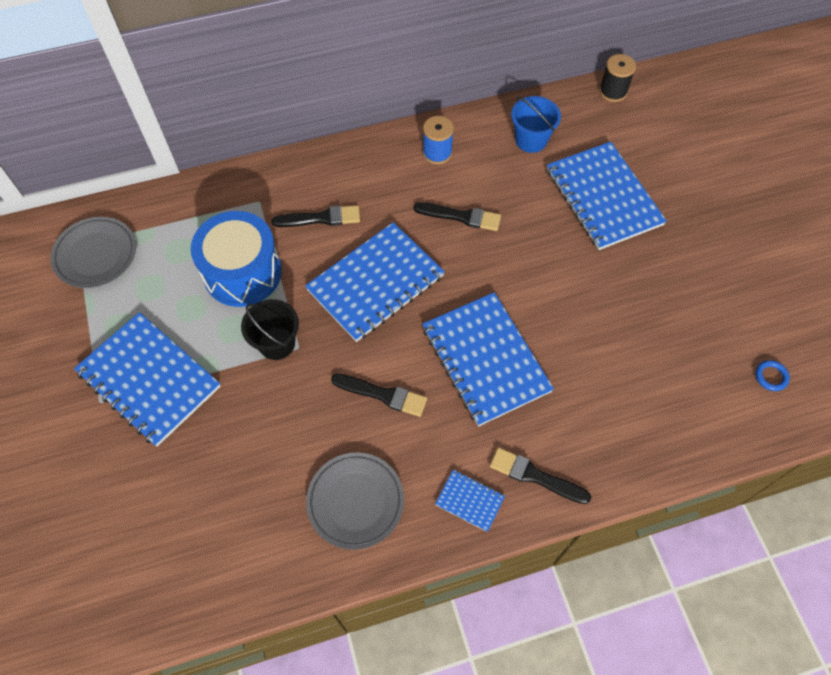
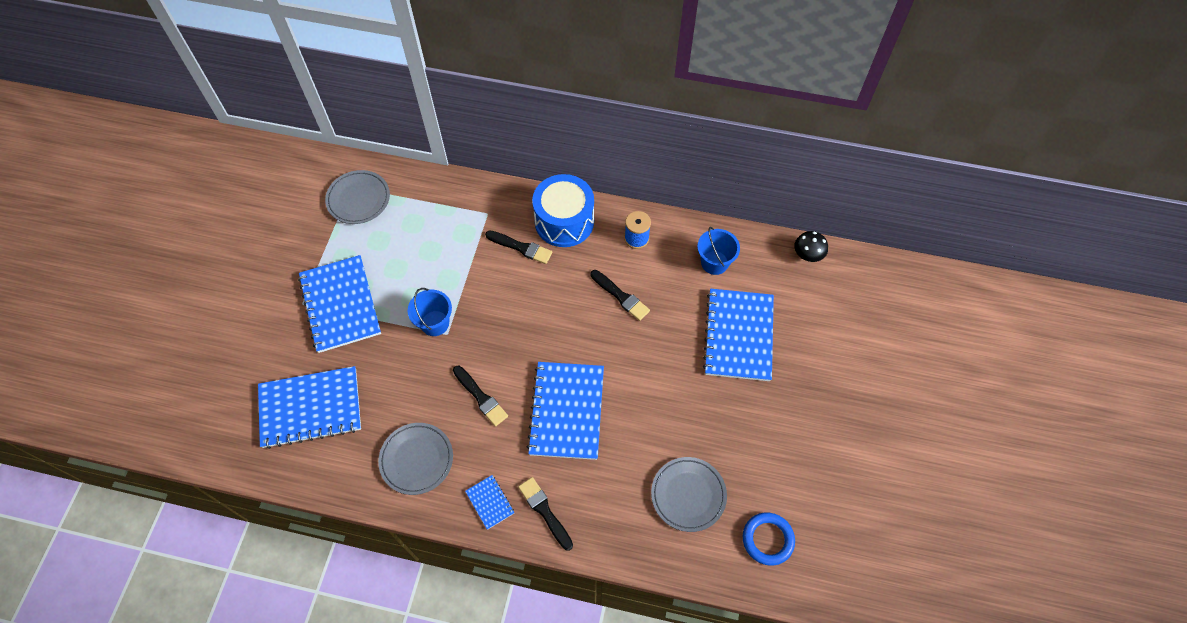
camera: 30 degrees right, 0 degrees up
blue drum [191,211,282,307] -> blue drum moved to [532,174,594,247]
black bucket [241,299,299,360] -> blue bucket [408,288,452,336]
blue notebook [305,222,445,342] -> blue notebook moved to [258,366,361,449]
black spool [599,54,636,102] -> black mushroom [794,231,828,262]
blue ring [755,360,790,391] -> blue ring [743,513,795,566], size x1.84
none -> grey plate [651,457,727,532]

